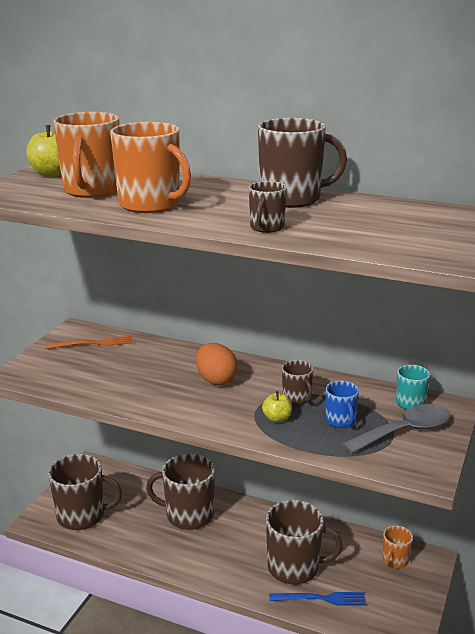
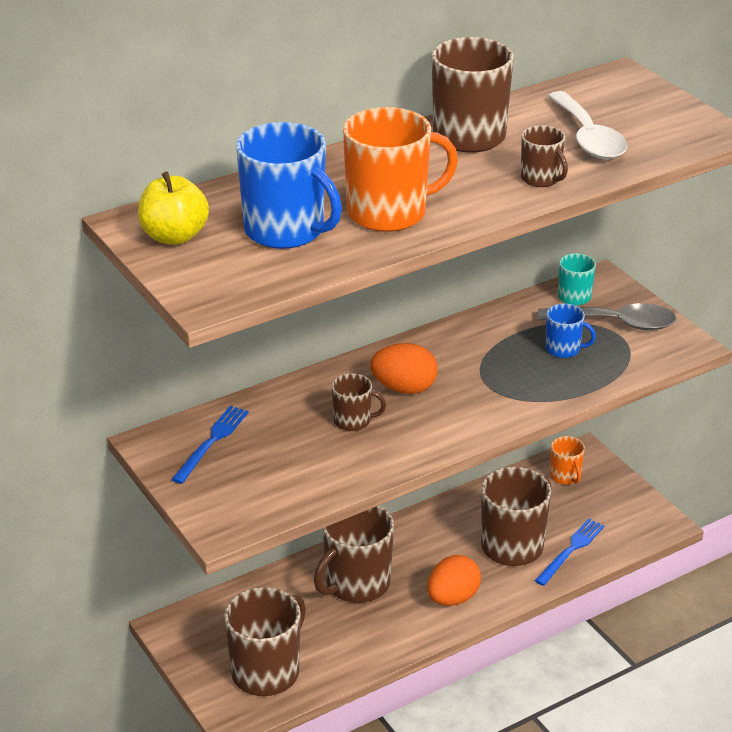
camera: 55 degrees left, 10 degrees up
orange fork [45,336,133,349] -> blue fork [171,406,249,484]
orange mug [53,112,119,198] -> blue mug [236,122,342,249]
yellow apple [262,391,292,422] -> none
brown mug [282,360,314,405] -> brown mug moved to [332,373,386,431]
grey spoon [342,404,451,454] -> grey spoon turned 90 degrees clockwise [537,303,676,330]
none -> orange egg [427,555,481,606]
none -> white spoon [548,91,627,159]

